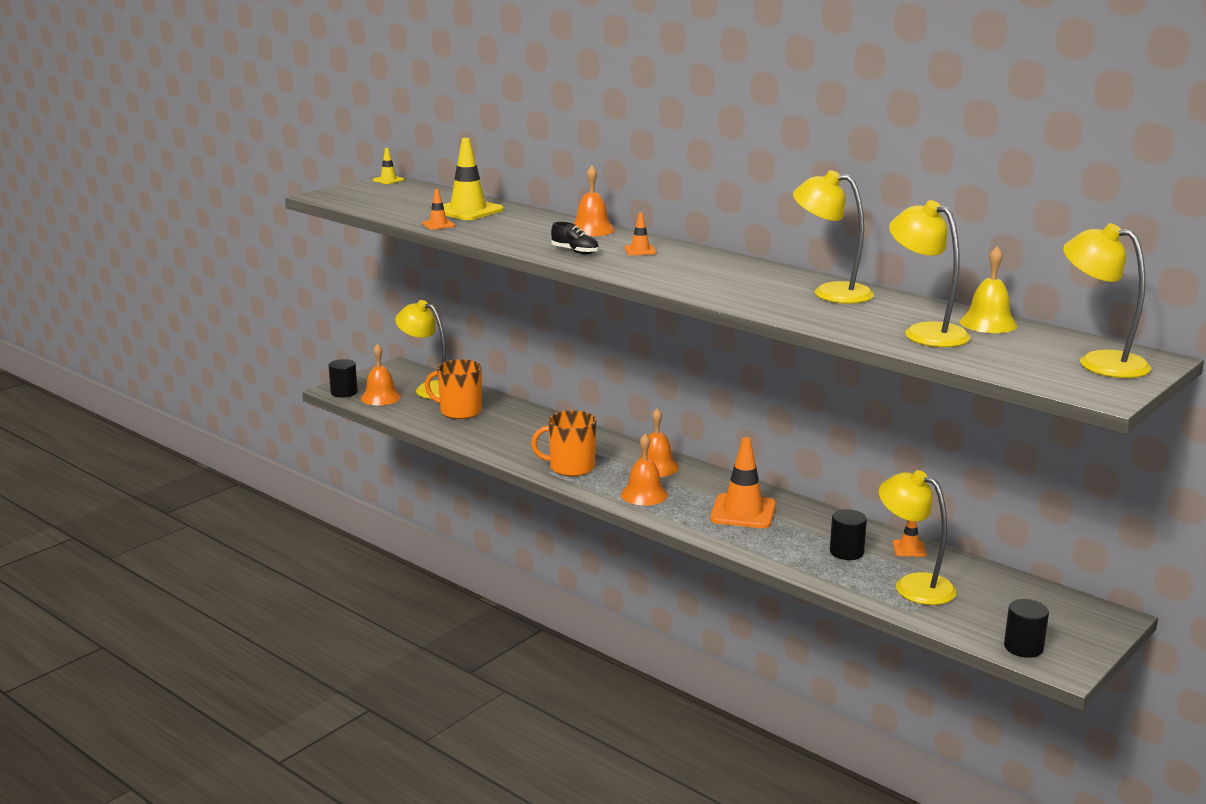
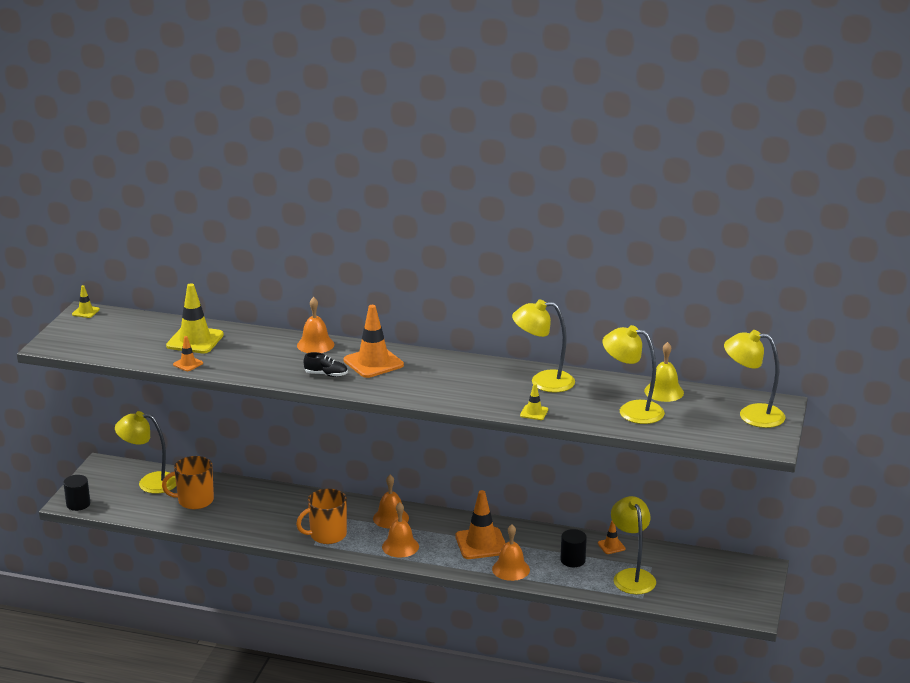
camera: 25 degrees left, 5 degrees up
orange bell [361,344,401,405] -> orange bell moved to [492,524,530,581]
orange traffic cone [624,212,656,255] -> orange traffic cone [344,305,404,378], size x2.06
yellow lamp [879,470,957,605] -> yellow lamp turned 60 degrees clockwise [611,496,656,594]
black cylinder [1004,599,1049,658] -> none
none -> yellow traffic cone [520,384,548,420]

